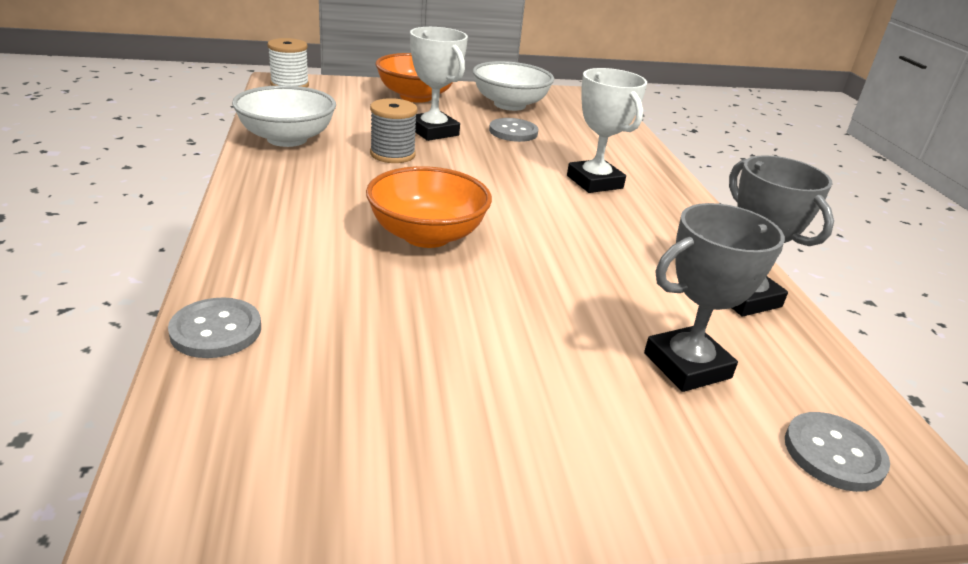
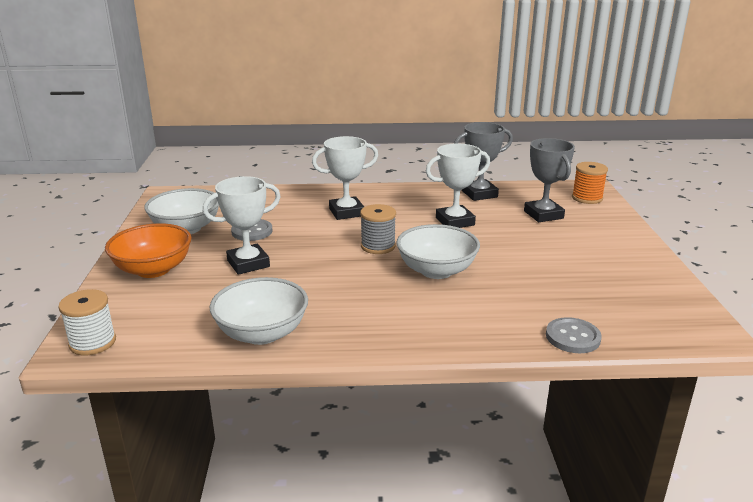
camera: 80 degrees left, 5 degrees down
orange bowl [366,166,492,248] -> white bowl [396,224,480,279]
grey spool [370,98,417,163] -> grey spool moved to [360,204,396,254]
grey button [785,412,890,492] -> orange spool [572,162,608,204]
none -> white trophy [426,143,490,228]

